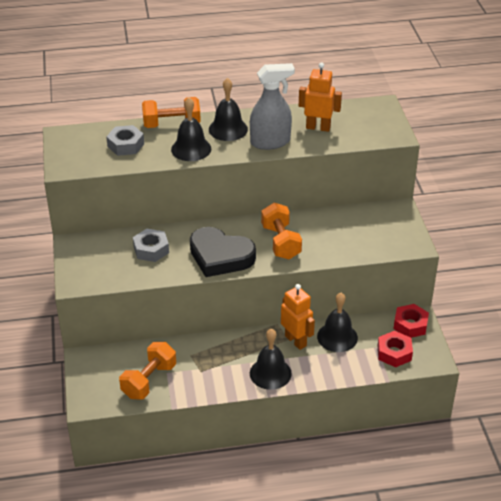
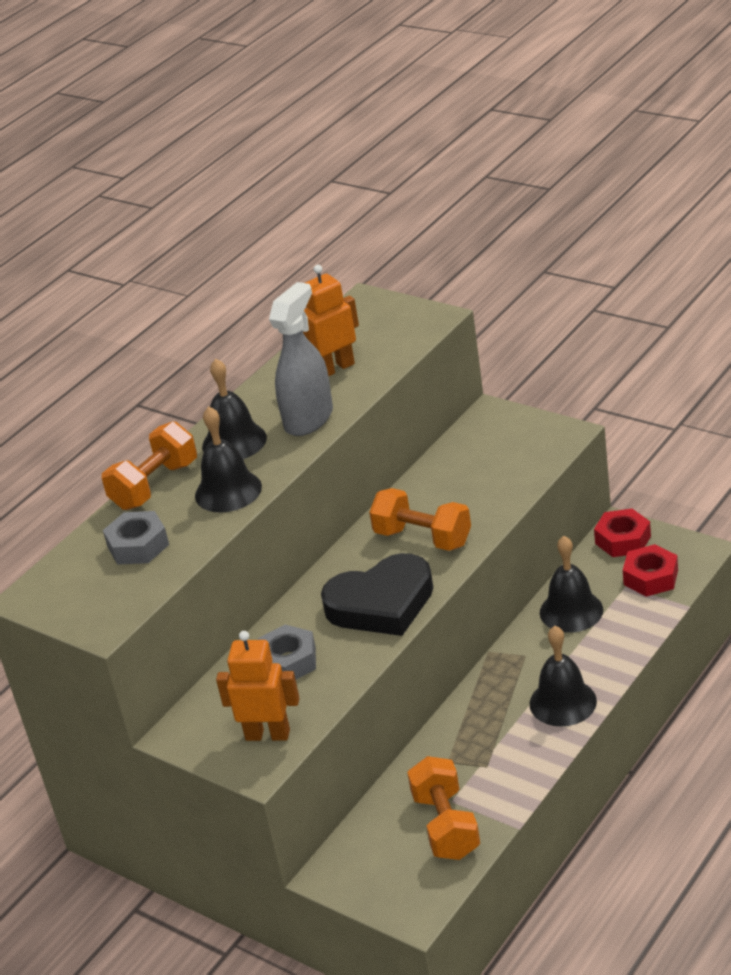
camera: 40 degrees left, 5 degrees down
orange robot [281,284,315,350] -> orange robot moved to [216,631,300,741]

